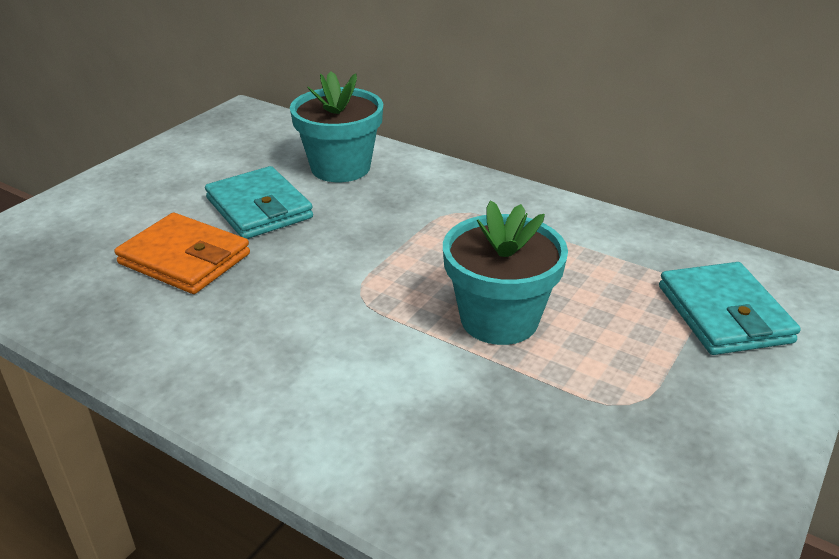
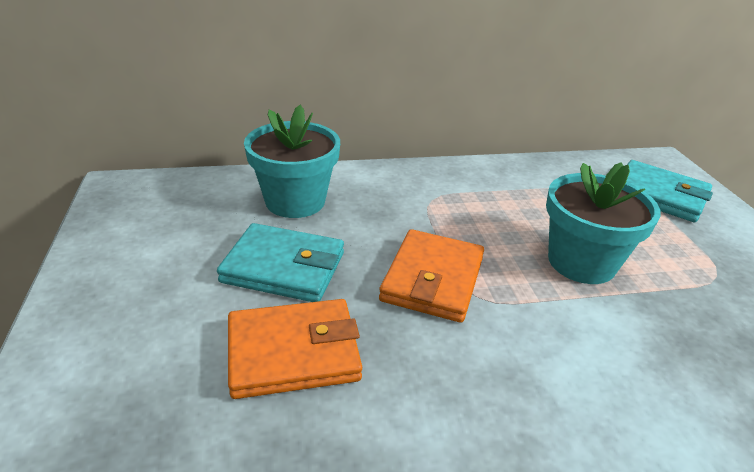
camera: 45 degrees left, 0 degrees up
none -> orange wallet [379,229,484,323]

